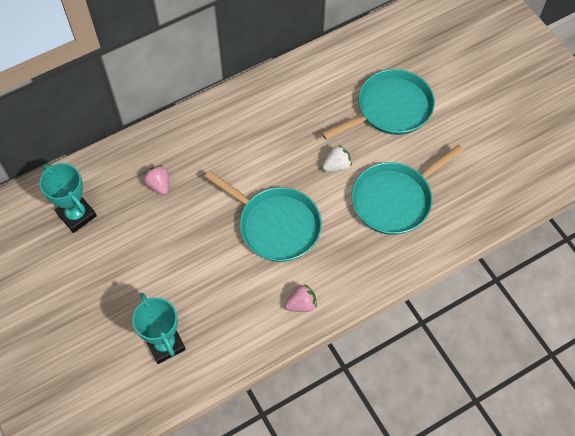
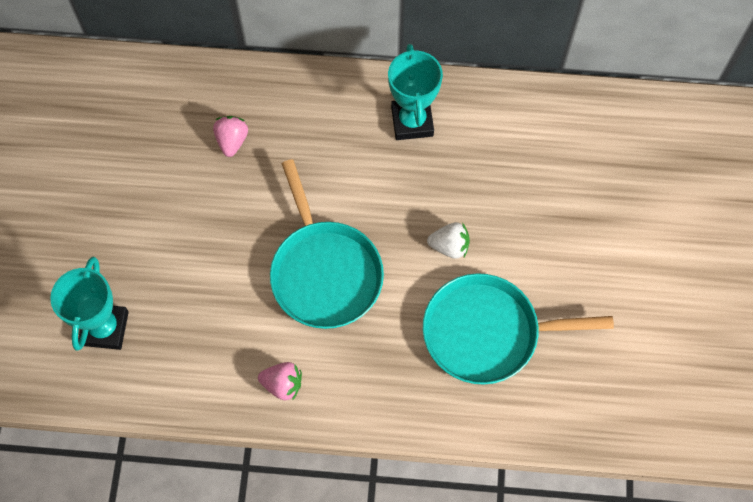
camera: 35 degrees right, 5 degrees up
turquoise trophy [39,163,97,233] -> turquoise trophy moved to [388,44,443,140]
turquoise pan [322,69,435,140] -> none

